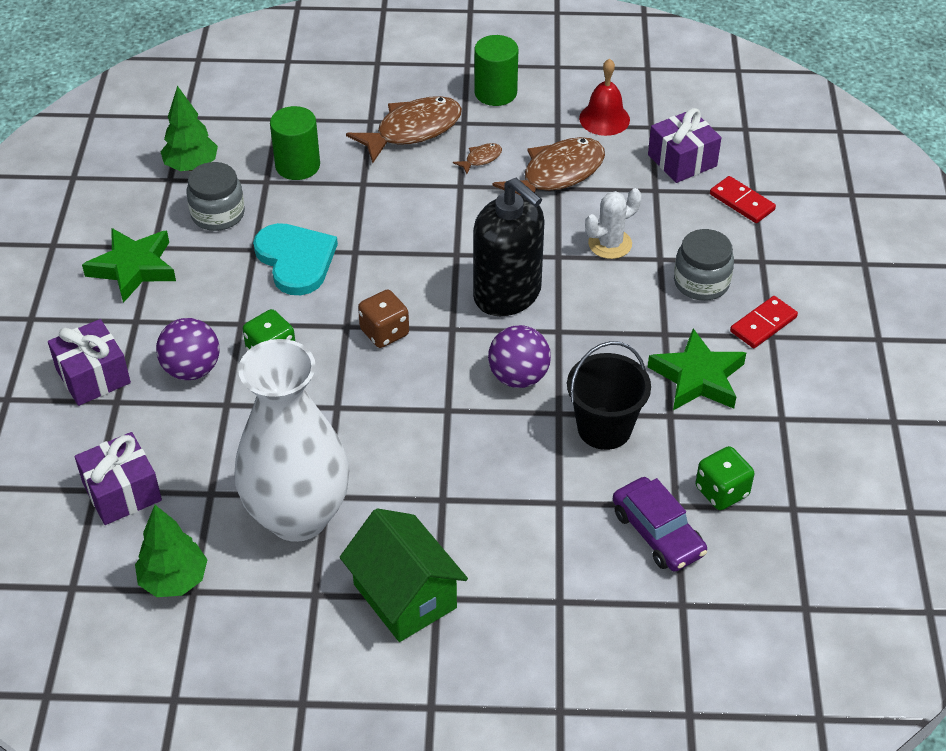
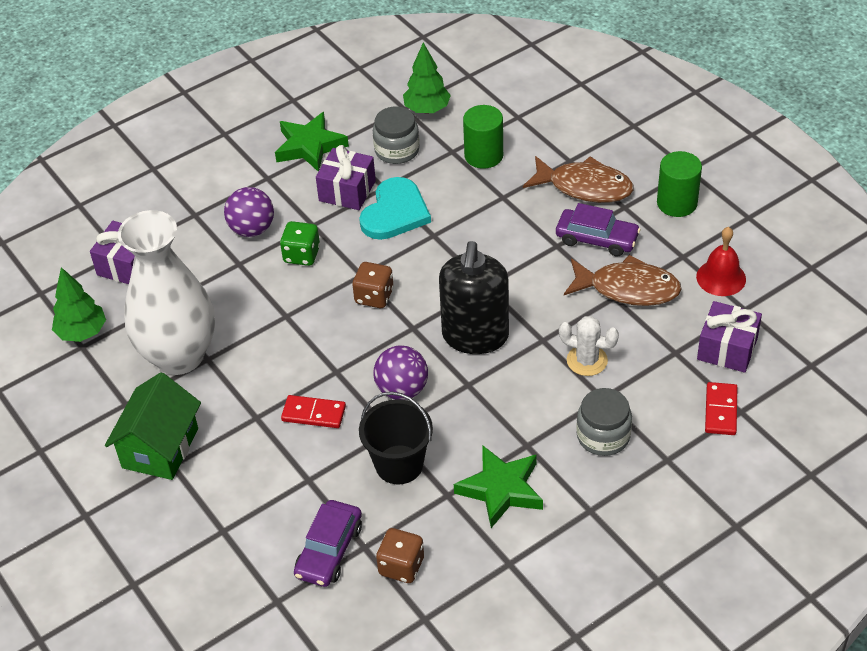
camera: 55 degrees right, 0 degrees up
purple gift [48,319,131,406] -> purple gift moved to [316,145,376,210]
brown fish [453,143,502,174] -> purple car [556,203,641,257]
green dice [696,446,754,510] -> brown dice [376,528,424,583]
red domino [730,296,798,348] -> red domino moved to [281,395,346,428]

